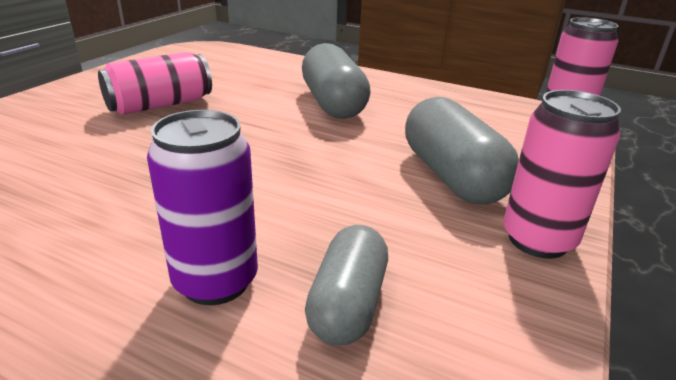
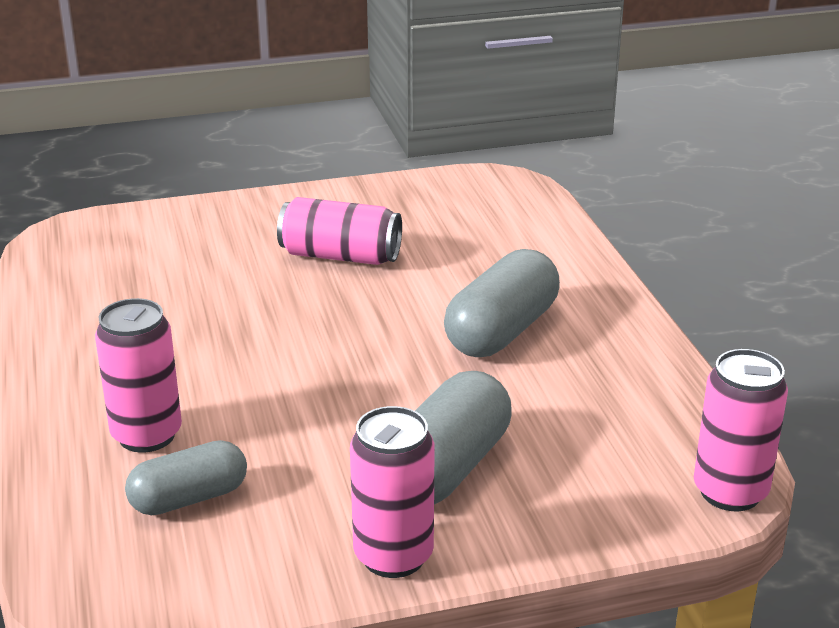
camera: 50 degrees right, 0 degrees up
purple can [147,110,258,305] -> pink can [95,298,182,453]

